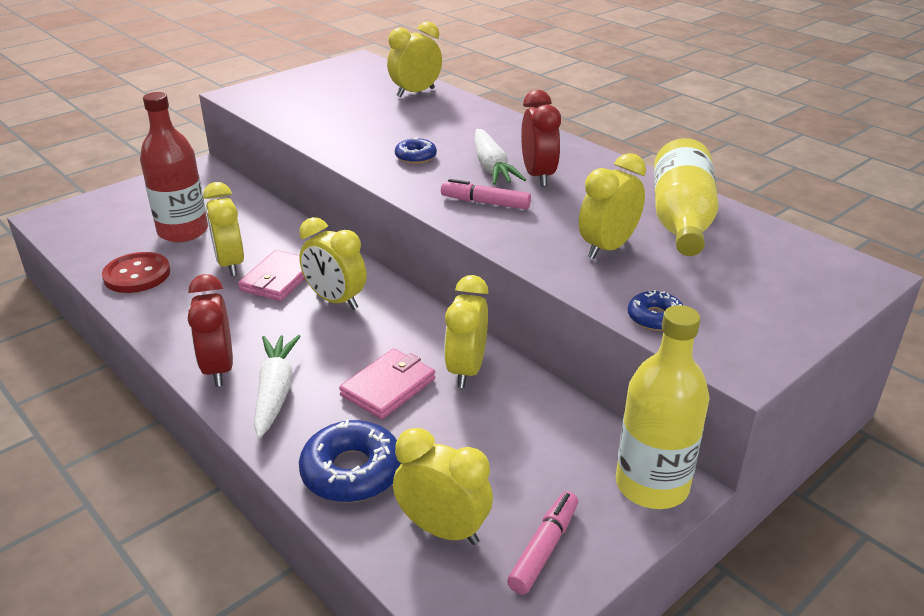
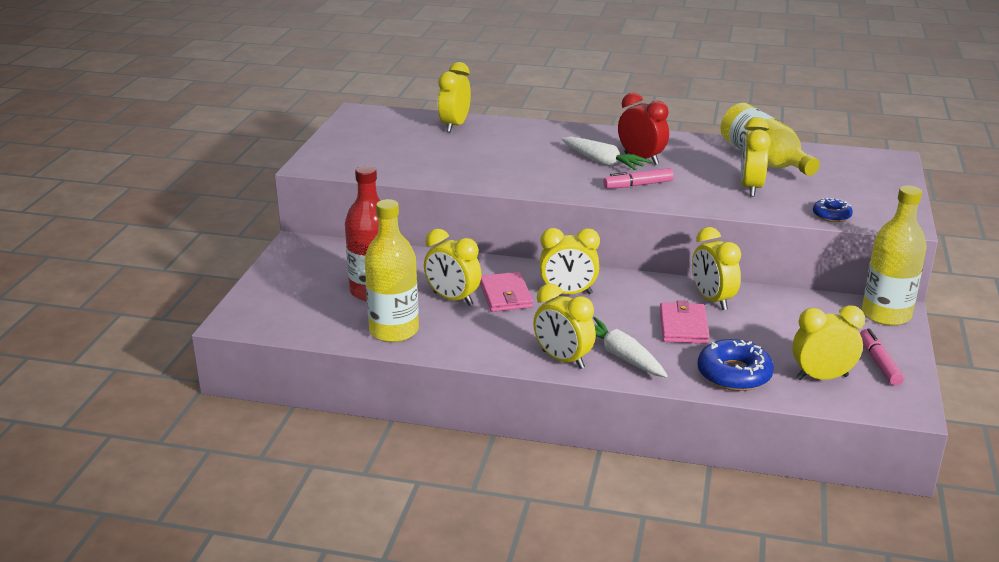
camera: 35 degrees left, 5 degrees down
red button [102,252,170,293] -> yellow bottle [364,199,419,342]
red clock [188,274,233,387] -> yellow clock [533,283,596,369]
blue donut [395,137,437,164] -> none

